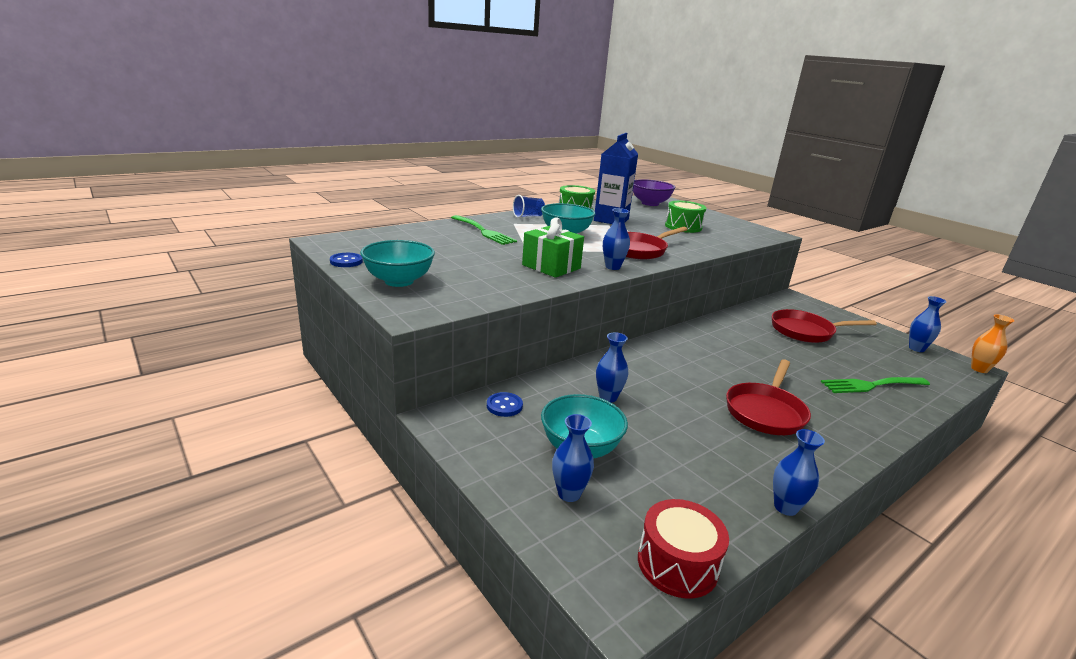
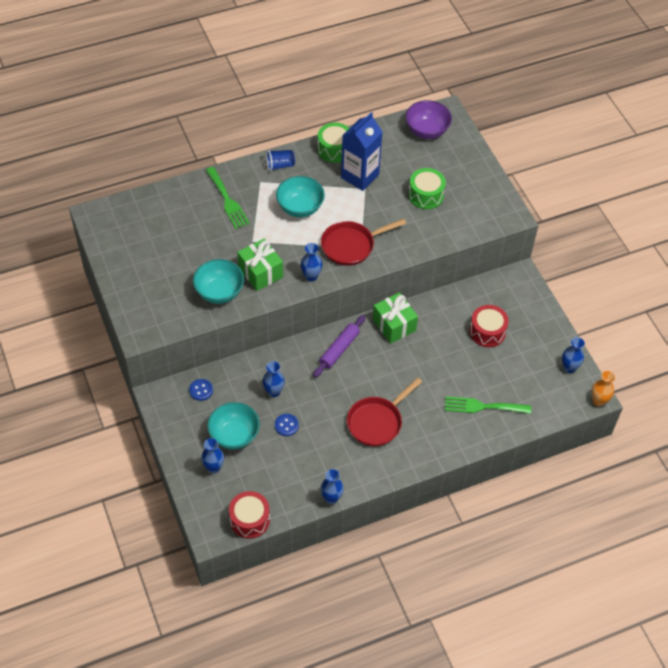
camera: 15 degrees right, 30 degrees up
blue button [330,253,363,267] -> blue button moved to [275,414,299,436]
turquoise bowl [360,240,435,287] -> turquoise bowl moved to [193,259,244,304]
red pan [772,309,877,343] -> red drum [469,305,509,347]
none -> purple rolling pin [313,315,365,378]
none -> green gift [373,293,418,344]

